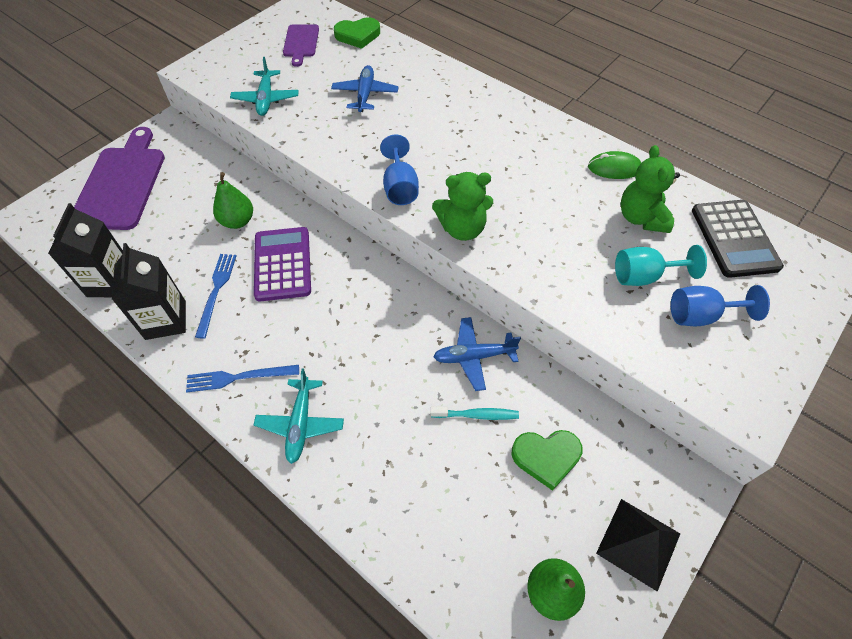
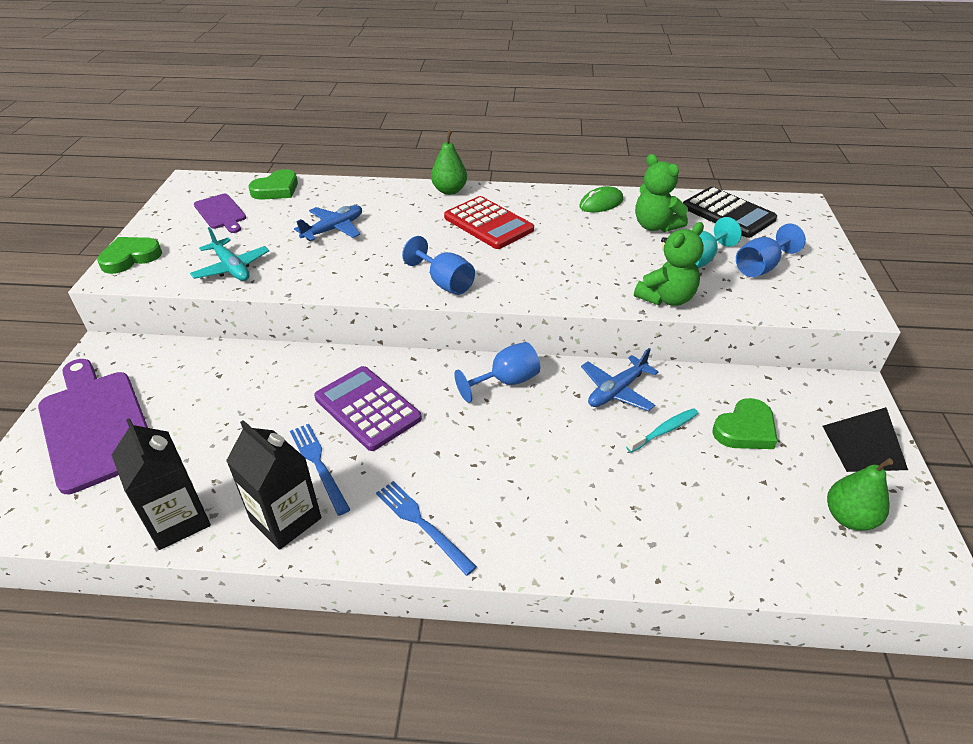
camera: 35 degrees left, 15 degrees down
blue fork [186,365,299,392] -> blue fork turned 90 degrees clockwise [376,481,477,576]
green pear [213,172,253,229] -> green pear moved to [431,130,467,195]
turquoise plane [254,369,344,464] -> none
blue plane [331,65,398,112] -> blue plane turned 75 degrees clockwise [294,205,362,241]
green teddy bear [432,172,493,241] -> green teddy bear moved to [634,222,704,306]
none -> green heart [97,237,162,274]
none -> red calculator [444,196,534,249]
none -> blue goblet [454,342,540,403]

